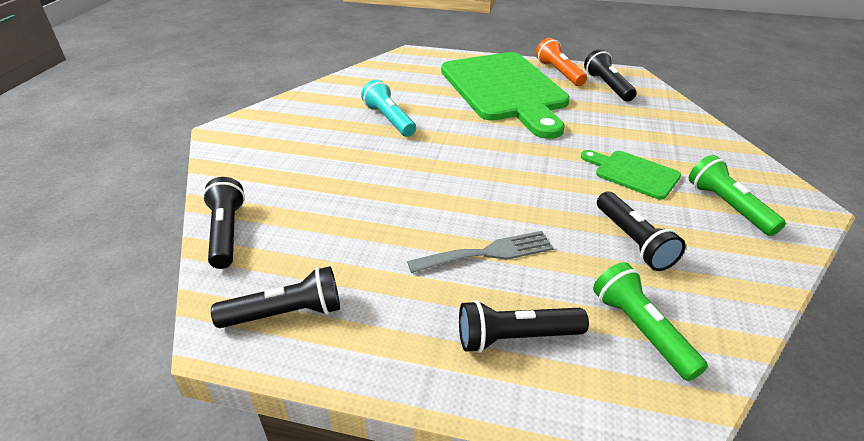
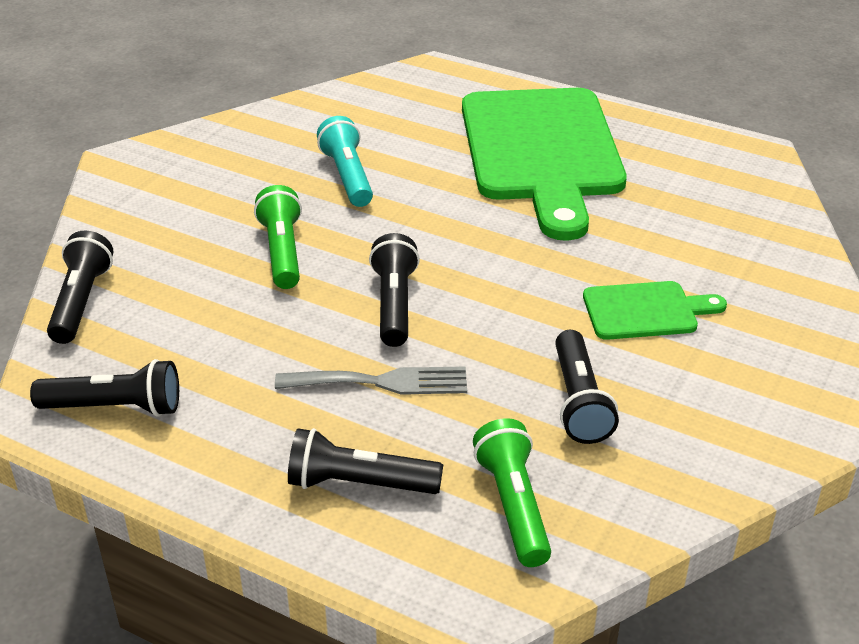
camera: 15 degrees right, 0 degrees up
orange flashlight [535,38,587,86] -> none
green cutting board [581,150,681,200] -> green cutting board turned 120 degrees clockwise [583,281,727,340]
black flashlight [584,49,637,102] -> black flashlight moved to [369,233,420,347]
green flashlight [689,155,786,236] -> green flashlight moved to [254,185,302,289]

